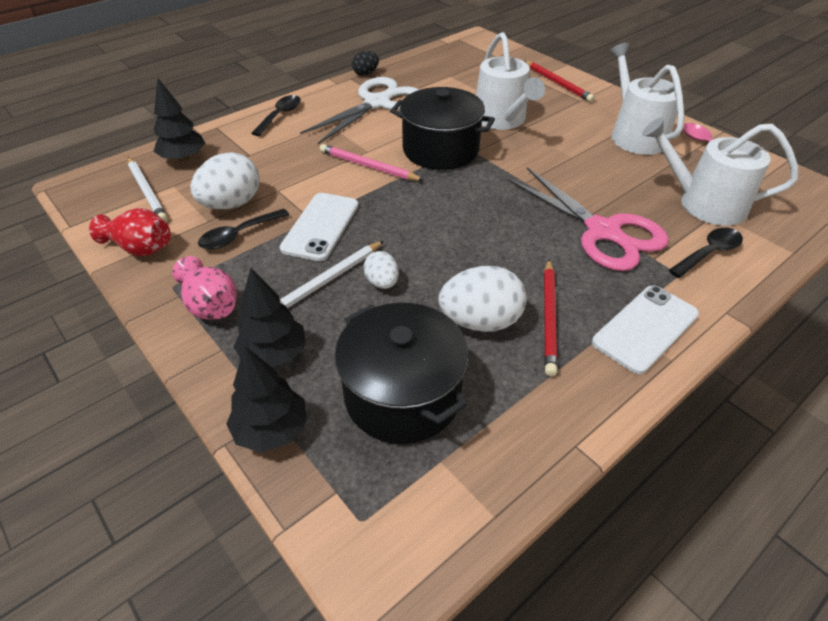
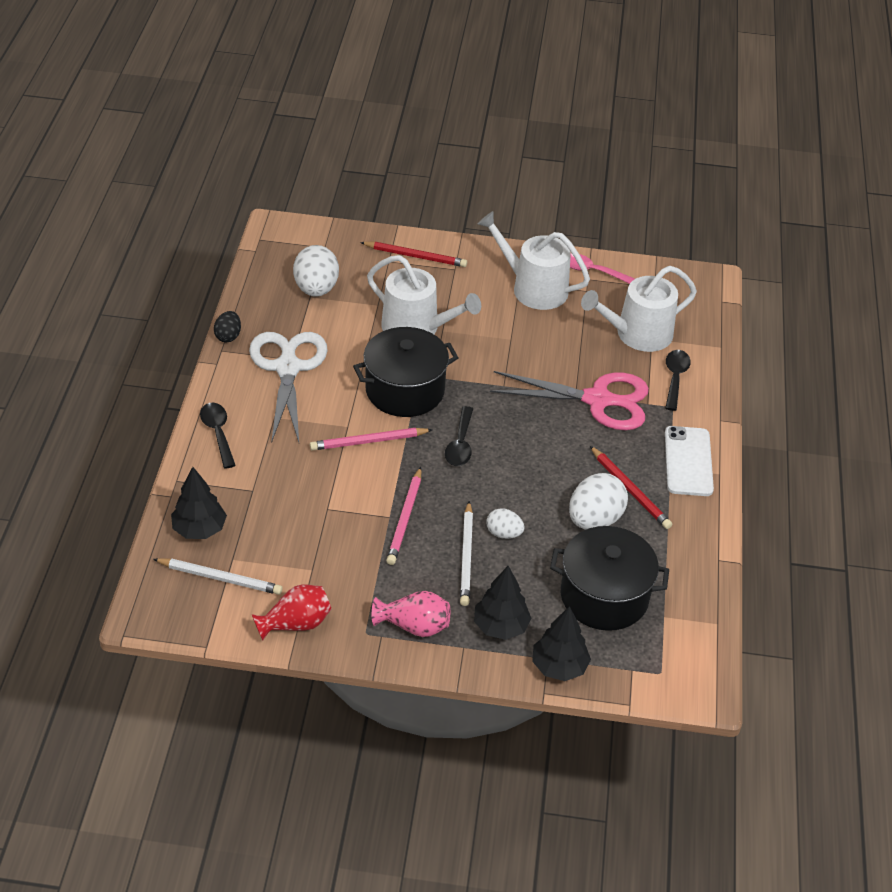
camera: 45 degrees left, 0 degrees up
white egg [190,152,260,209] -> white egg moved to [293,245,339,297]
black spoon [198,209,289,250] -> black spoon moved to [445,406,473,466]
white phone [279,193,358,261] -> pink pencil [386,467,421,565]

